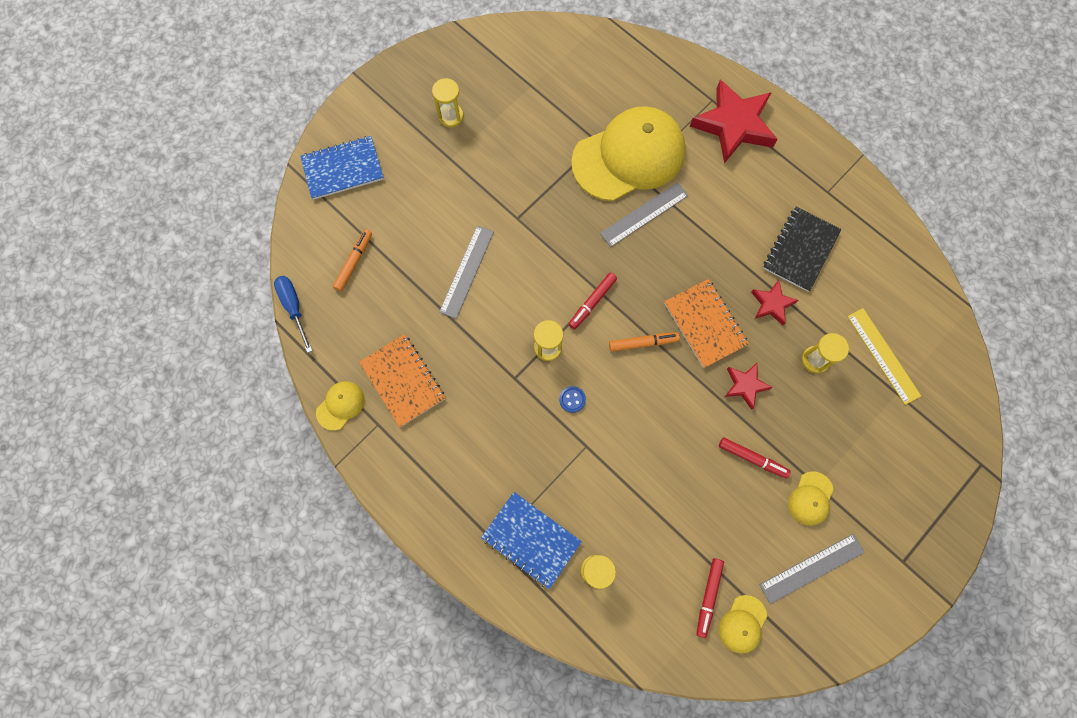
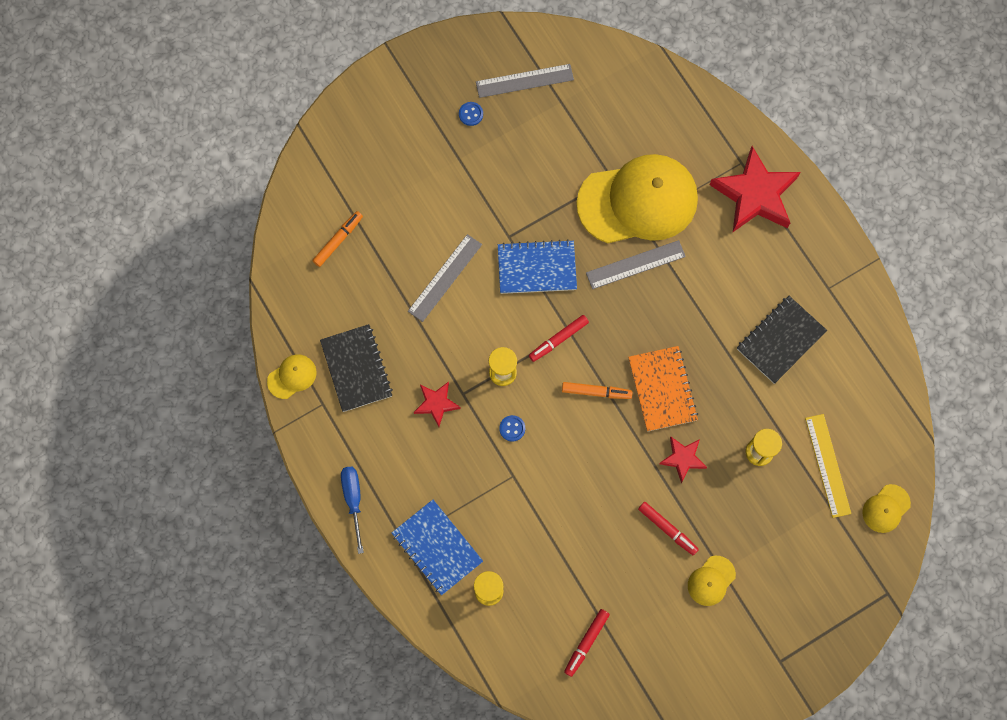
camera: 15 degrees right, 0 degrees up
blue screwdriver [274,276,313,353] -> blue screwdriver moved to [341,467,364,554]
blue notebook [300,136,384,200] -> blue notebook moved to [498,239,577,294]
orange notebook [359,334,445,427] -> black notebook [320,324,393,412]
yellow hourglass [432,78,463,127] -> blue button [459,102,483,126]
yellow cap [719,595,767,653] -> yellow cap moved to [862,484,911,533]
red star [751,280,799,325] -> red star moved to [414,382,461,427]
grey ruler [759,534,865,604] -> grey ruler moved to [476,64,574,98]

